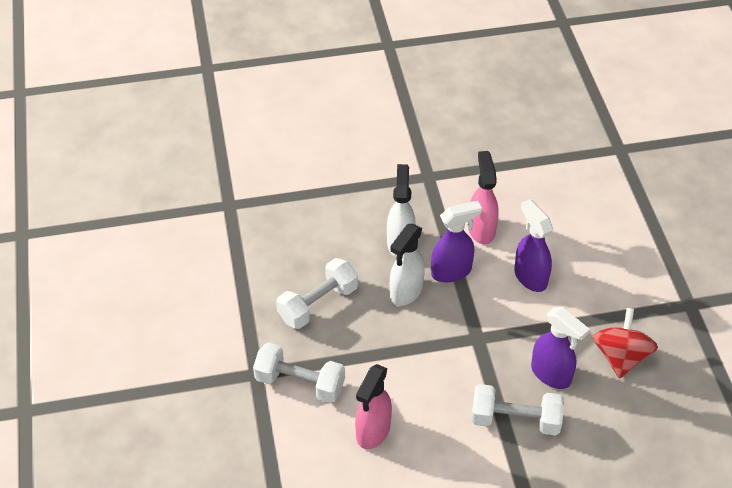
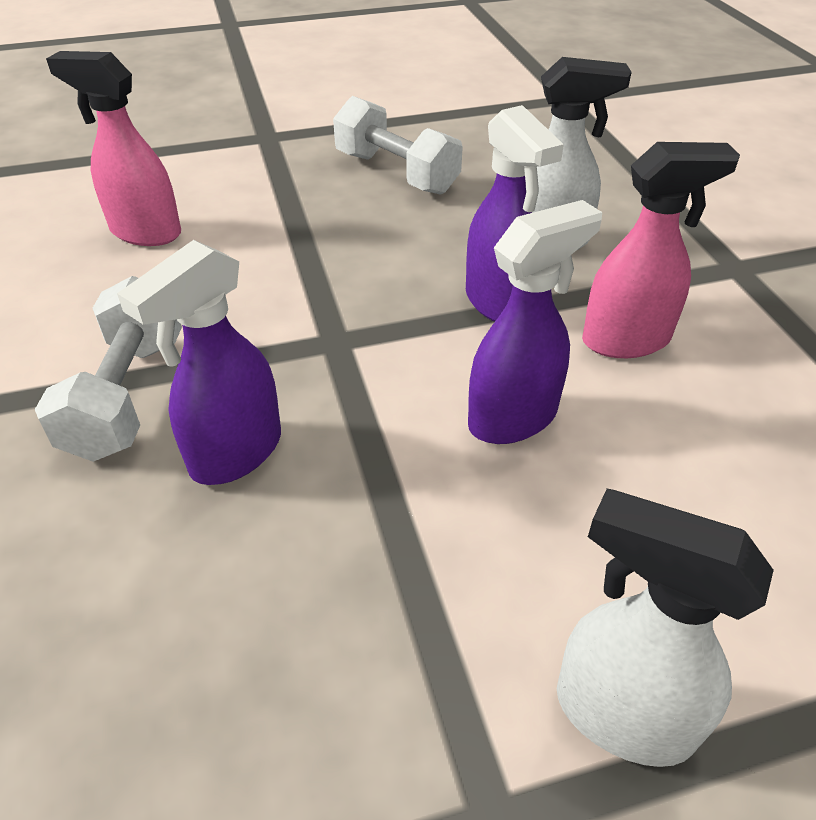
camera: 85 degrees right, 5 degrees down
white dumbbell [253,343,345,403] -> none
white spray bottle [390,224,425,306] -> white spray bottle moved to [557,488,774,767]
red spinning top [593,308,658,378] -> none

